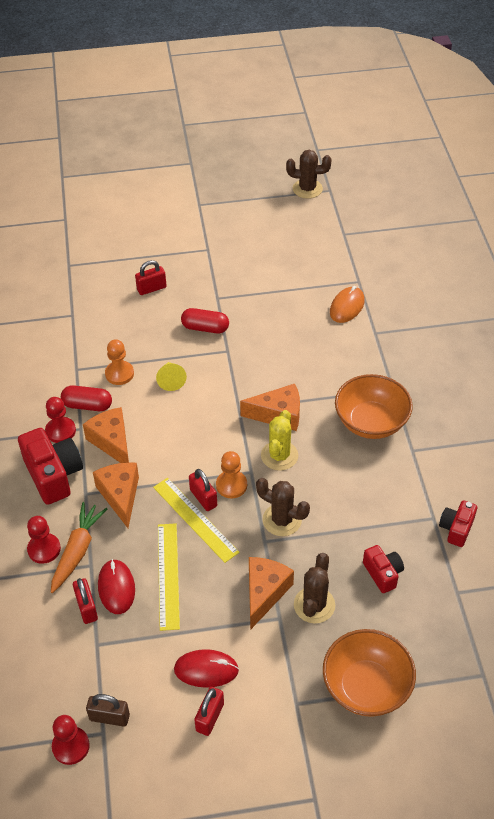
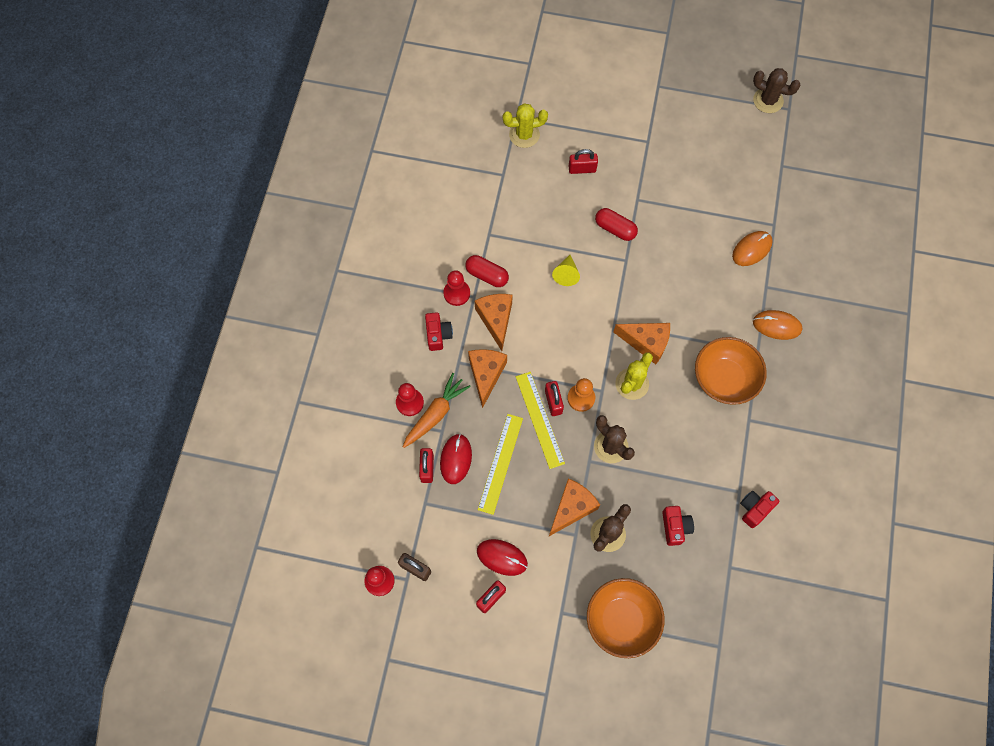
camera: 20 degrees right, 20 degrees up
red camera [18,428,83,505] -> red camera [425,312,453,351], size x0.58
orange pawn [105,339,134,385] -> none
none -> yellow cactus [503,103,548,148]
none -> orange mouse [753,310,802,340]

